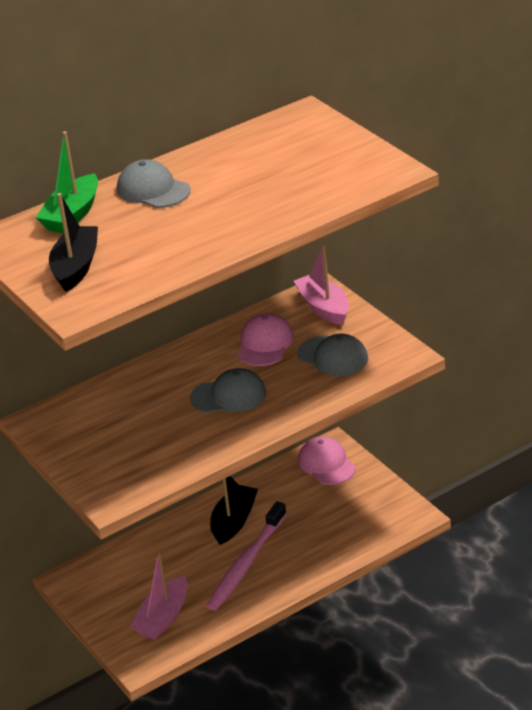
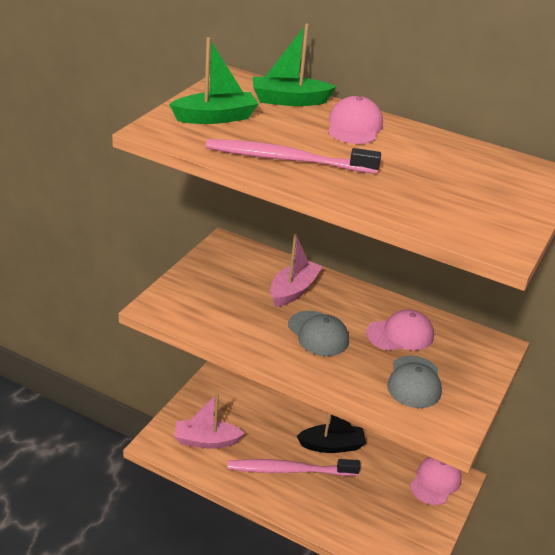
camera: 55 degrees right, 0 degrees up
black boat [49,193,98,292] -> green boat [169,37,259,124]
grey cap [117,159,191,208] -> pink cap [328,96,383,144]
pink boat [294,246,349,325] -> pink boat moved to [270,234,322,307]
none -> pink toothbrush [206,139,381,174]

